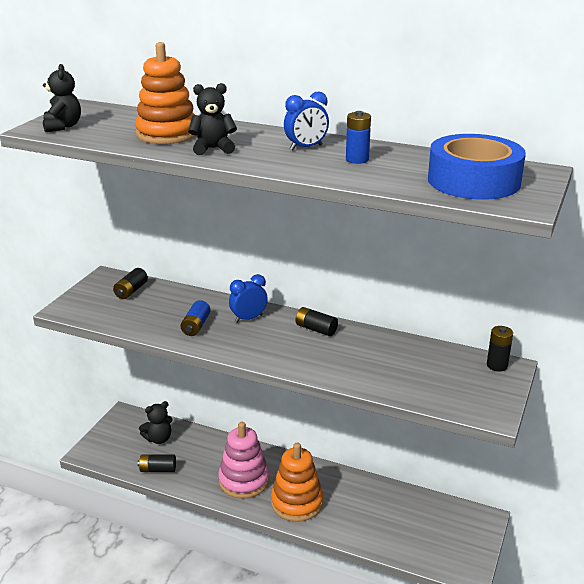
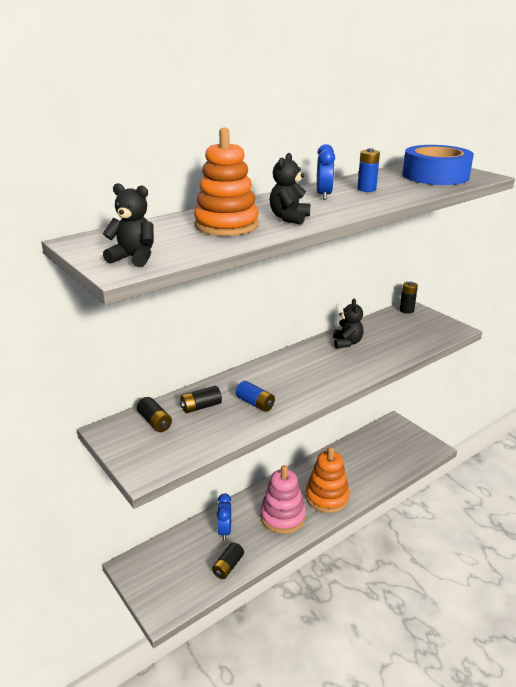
camera: 60 degrees left, 0 degrees up
black teddy bear [139,401,173,444] -> black teddy bear moved to [333,299,363,348]
blue clock [229,274,268,323] -> blue clock moved to [217,494,231,540]
black battery [295,307,338,336] -> black battery moved to [180,386,222,413]

